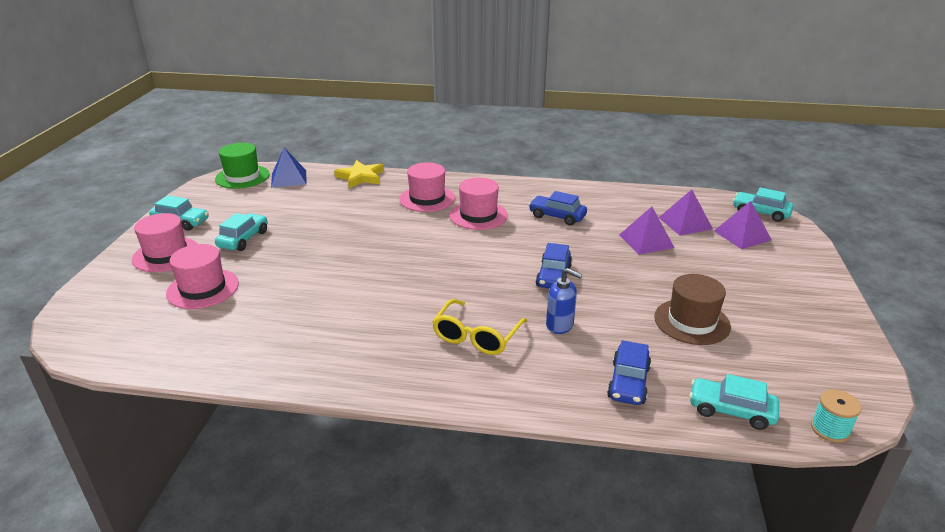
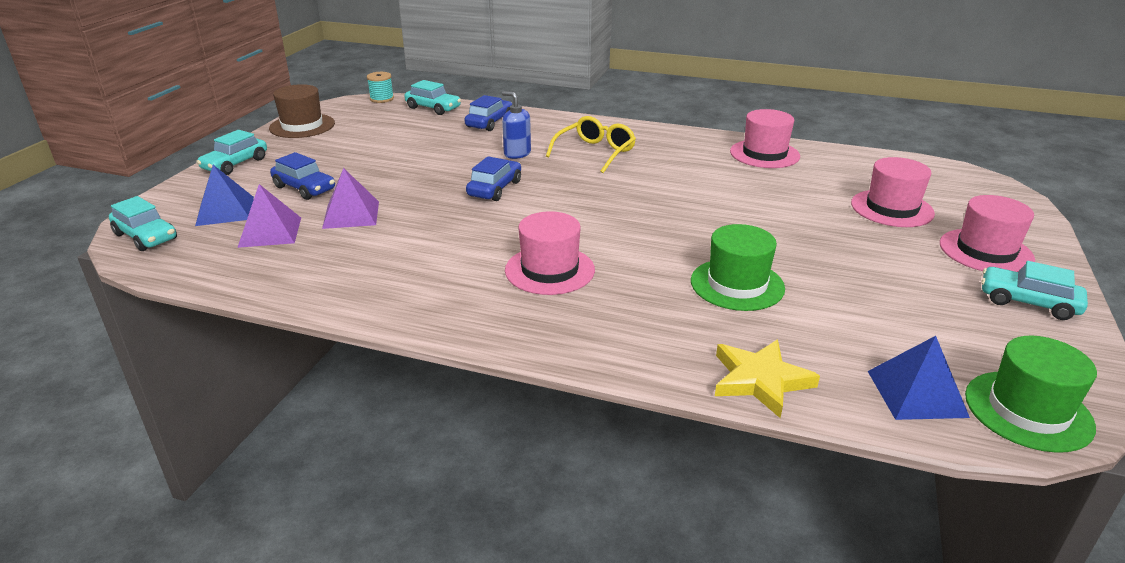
camera: 170 degrees left, 0 degrees up
turquoise car [215,213,267,251] -> turquoise car moved to [197,130,267,175]
pink hat [399,162,455,212] -> pink hat moved to [730,109,800,168]
blue car [529,191,587,225] -> blue car moved to [270,152,335,200]
brown hat [654,274,731,345] -> brown hat moved to [269,84,335,138]
purple pyramid [714,201,772,249] -> blue pyramid [195,165,254,226]
none -> green hat [691,224,785,311]

